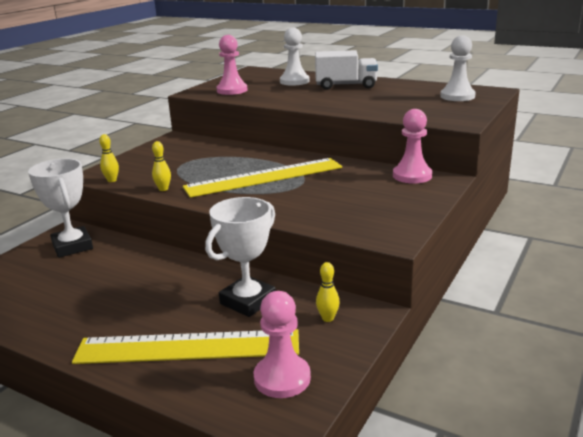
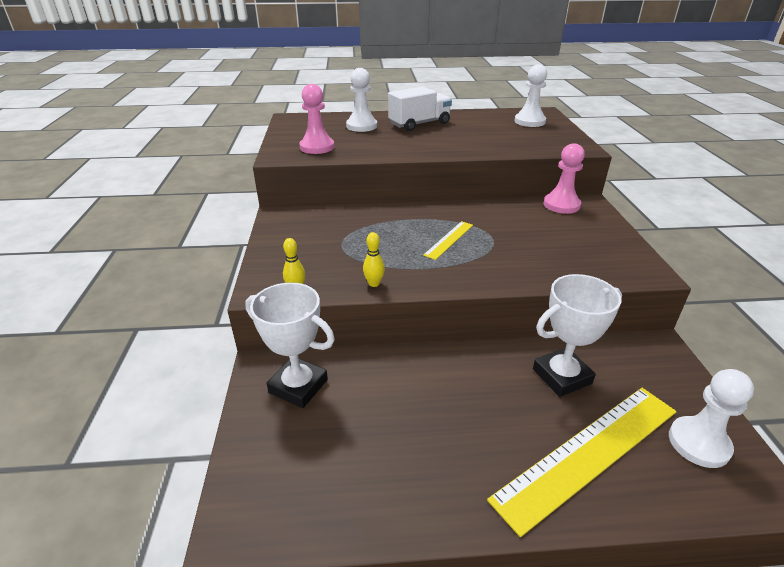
camera: 35 degrees left, 10 degrees up
yellow ruler [183,158,342,198] -> yellow ruler [423,221,473,260], size x0.47
white trophy [205,197,276,317] -> white trophy turned 60 degrees clockwise [533,274,622,397]
pink pawn [254,291,311,398] -> white pawn [669,369,754,468]
yellow bowling pin [316,262,340,322] -> none

